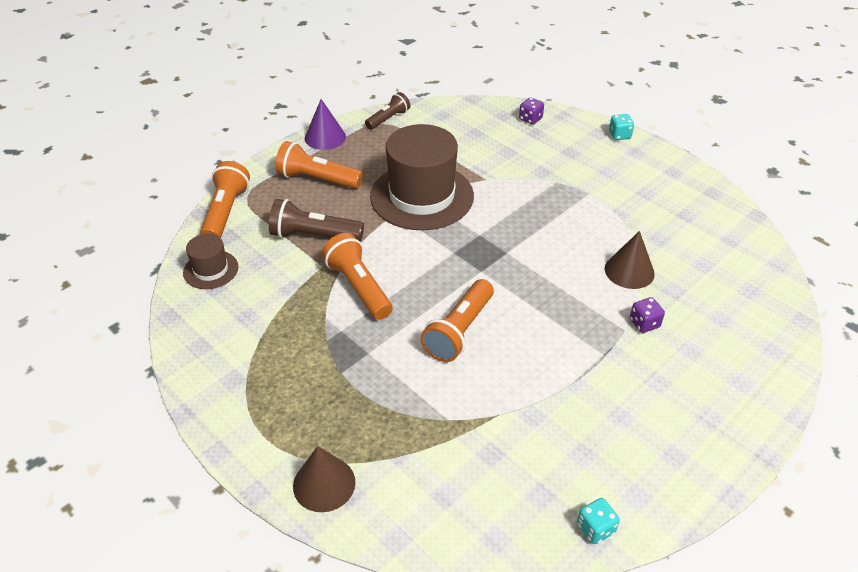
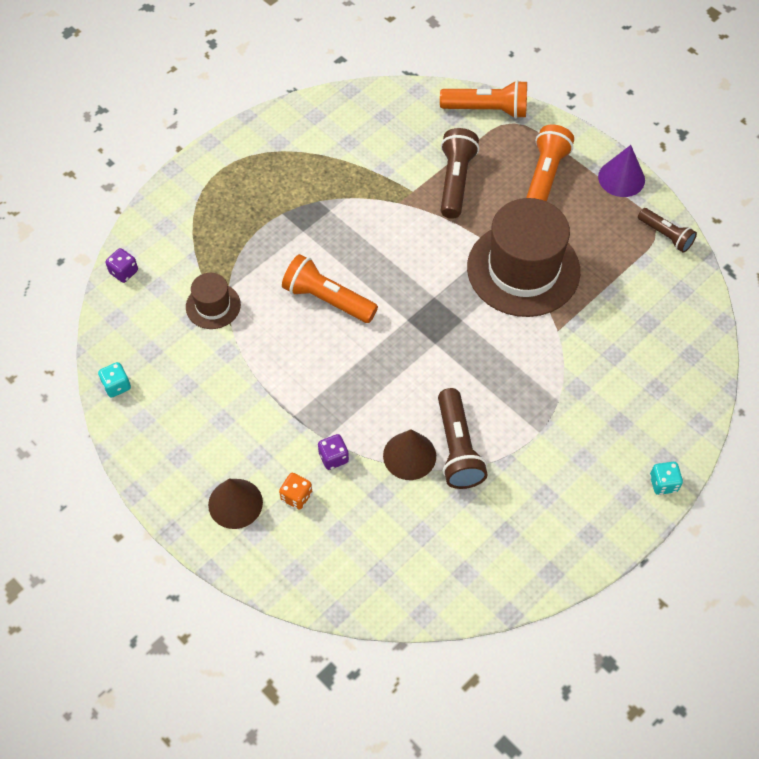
camera: 90 degrees right, 15 degrees up
brown hat [183,234,239,289] -> brown hat moved to [186,273,241,329]
brown cone [293,446,355,512] -> brown cone moved to [208,479,263,529]
orange flashlight [322,233,393,320] -> none
purple dice [519,97,544,125] -> purple dice moved to [106,248,138,283]
none -> orange dice [279,473,312,510]
none -> brown flashlight [438,388,488,489]

